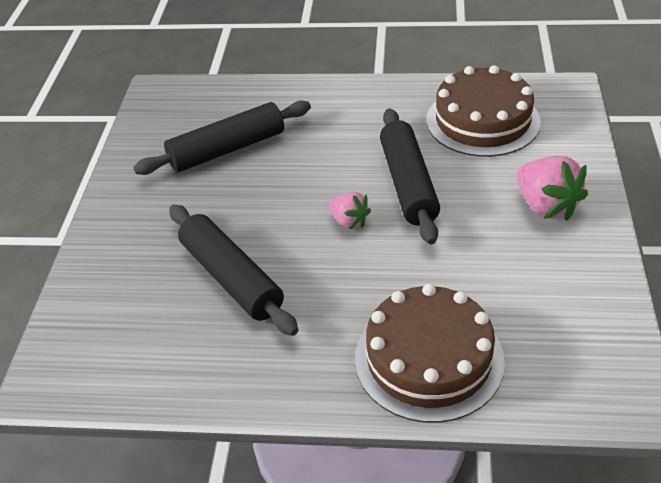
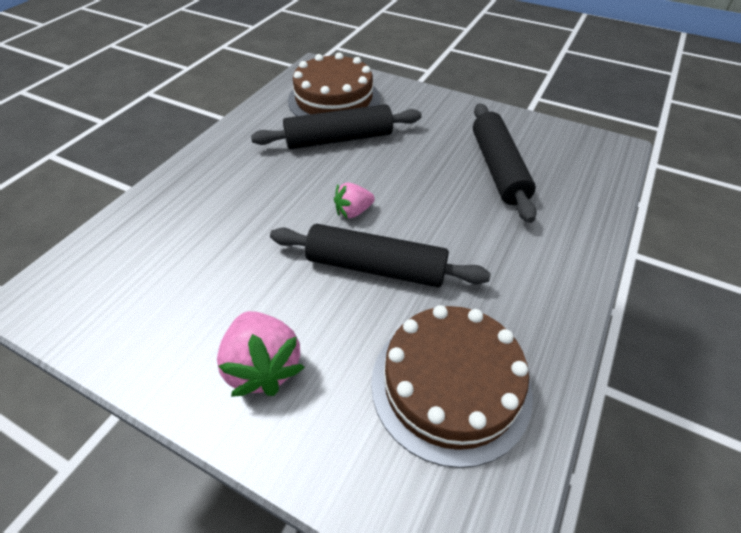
camera: 110 degrees right, 5 degrees up
brown cake [355,284,505,423] -> brown cake moved to [288,53,380,116]
pink strawberry [517,156,588,221] -> pink strawberry turned 105 degrees counterclockwise [217,311,305,397]

